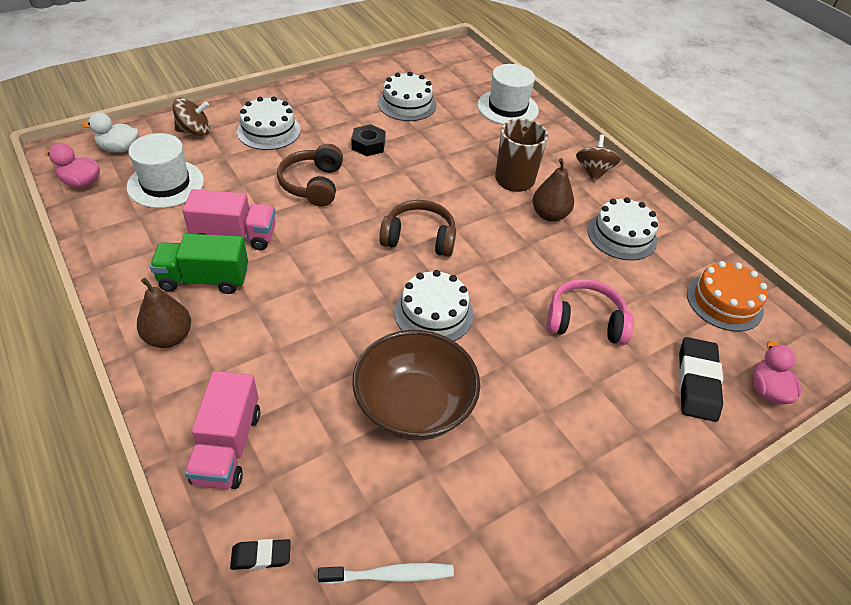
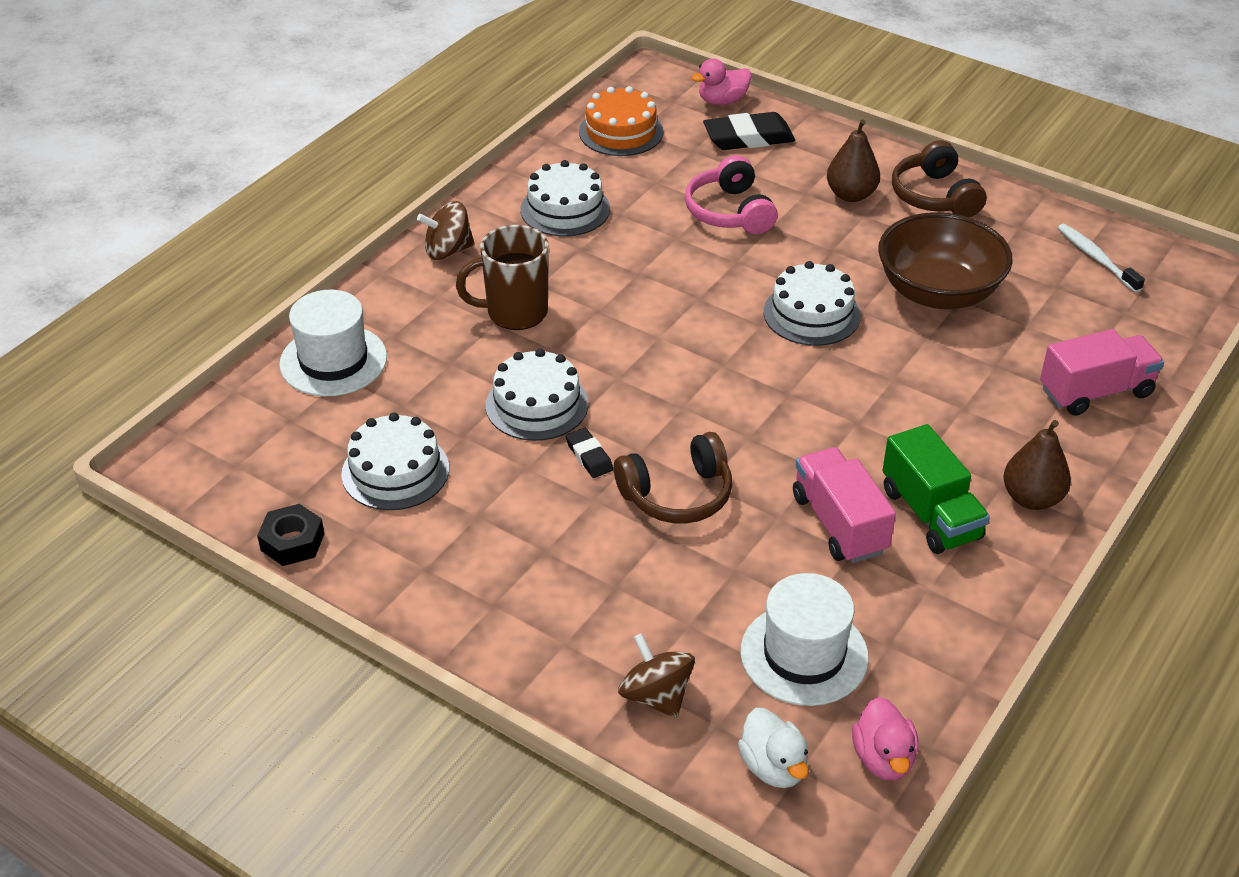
camera: 110 degrees left, 5 degrees down
black eraser [230,539,291,570] -> black eraser moved to [566,428,613,478]
white cake [237,96,301,150] -> white cake moved to [486,349,588,441]
black nut [351,124,385,157] -> black nut moved to [257,504,325,566]
brown headphones [379,200,456,257] -> brown headphones moved to [892,140,987,217]
brown pear [533,158,574,222] -> brown pear moved to [827,119,880,202]

